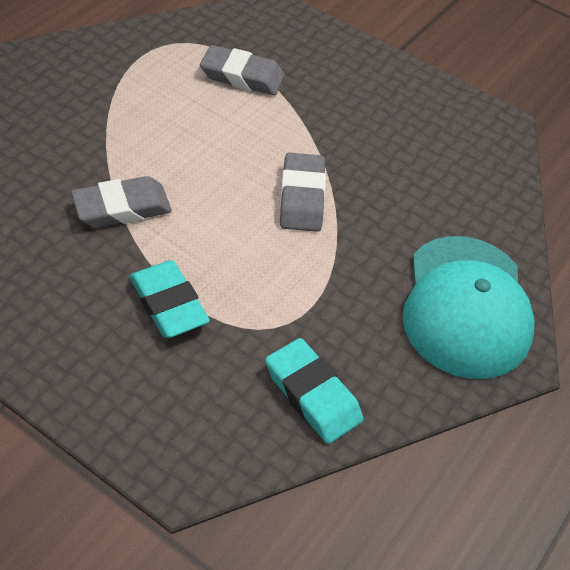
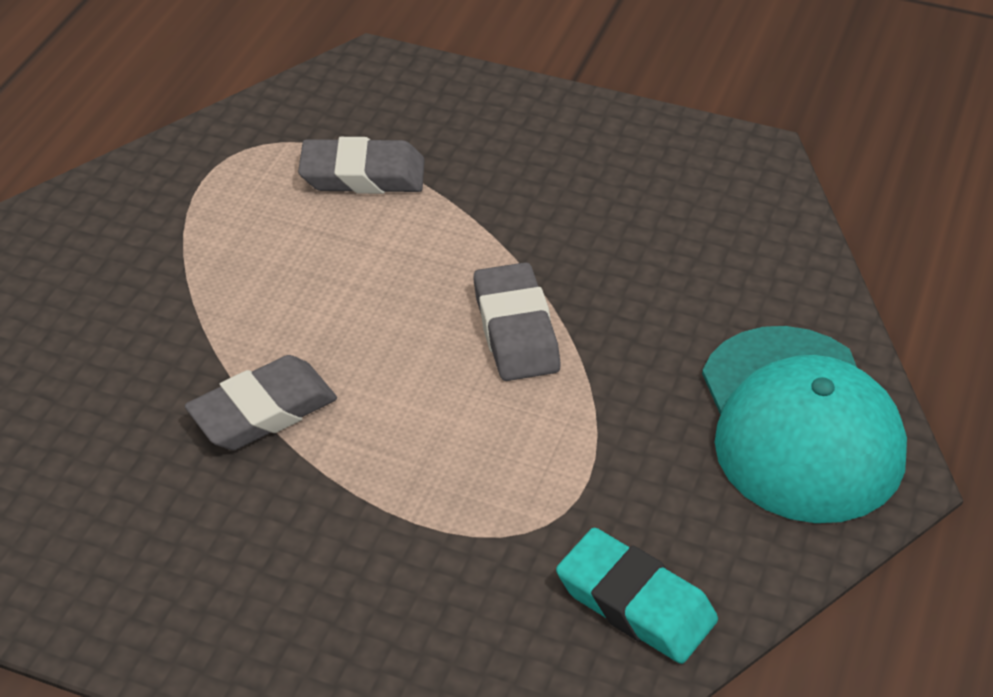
camera: 10 degrees left, 5 degrees down
turquoise eraser [130,260,210,338] -> none

